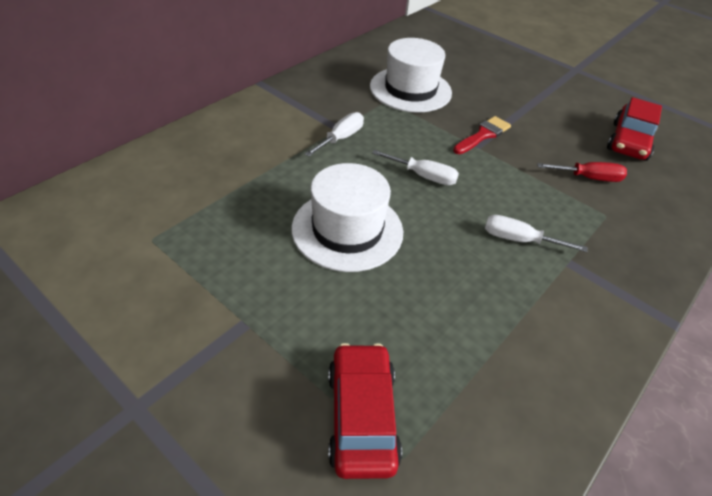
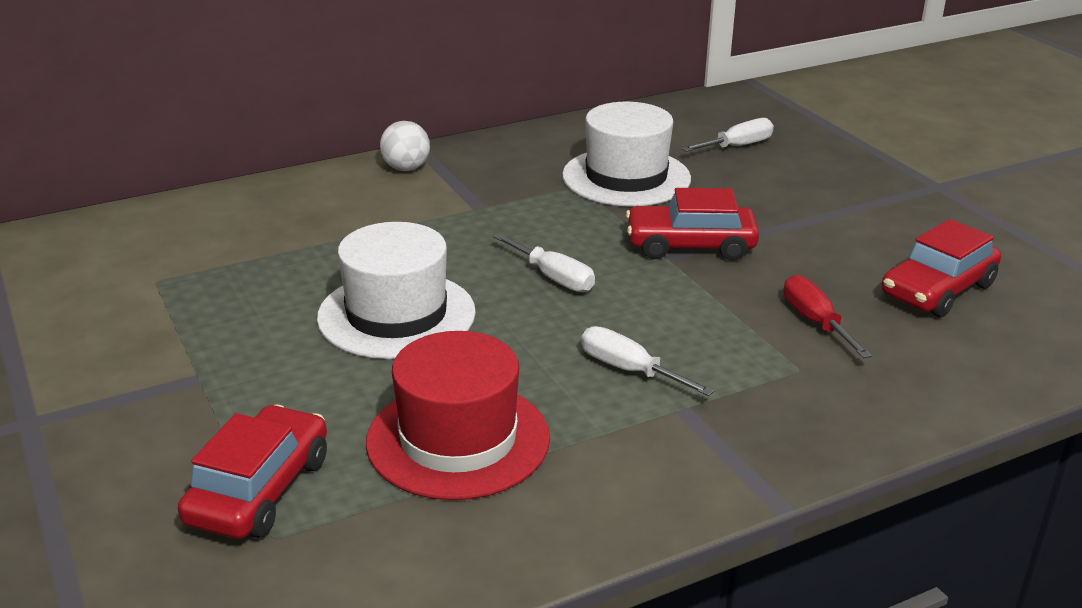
camera: 25 degrees right, 15 degrees down
white screwdriver [305,112,364,157] -> white screwdriver moved to [682,118,774,152]
red brush [453,116,511,154] -> red car [626,188,759,261]
red screwdriver [537,162,627,182] -> red screwdriver turned 135 degrees counterclockwise [783,275,872,358]
none -> red hat [366,331,550,500]
none -> white ball [380,121,430,171]

